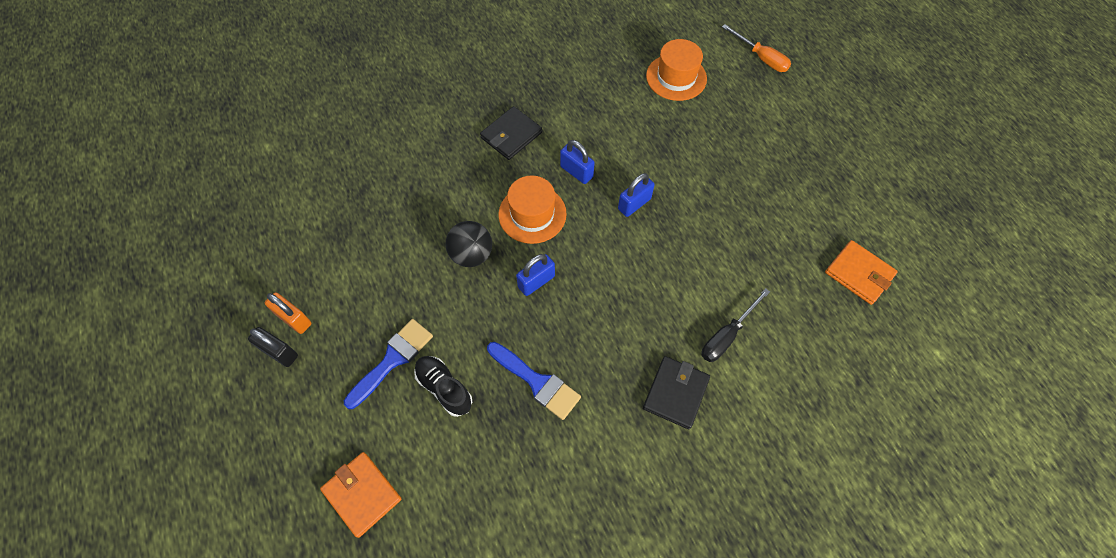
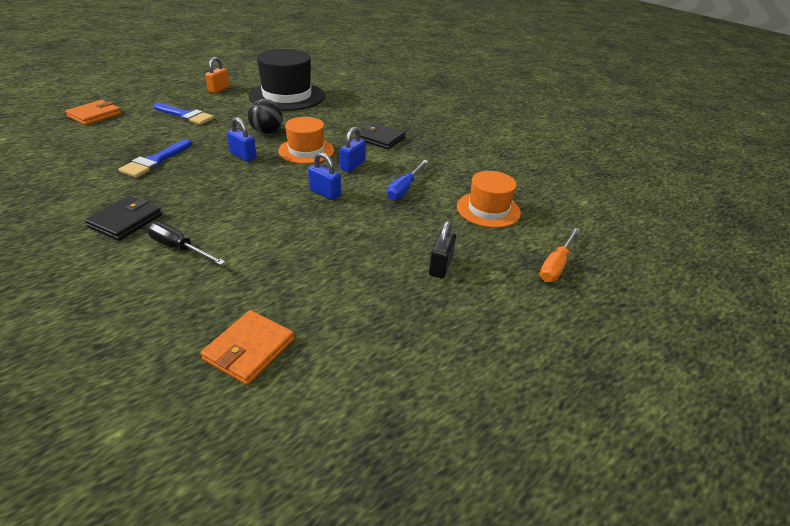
camera: 75 degrees right, 25 degrees down
black padlock [248,327,298,367] -> black padlock moved to [429,221,456,278]
black shoe [414,356,472,417] -> none
black wallet [643,356,710,429] -> black wallet turned 75 degrees counterclockwise [85,196,162,241]
none -> black hat [248,49,325,111]
none -> blue screwdriver [387,160,428,200]

